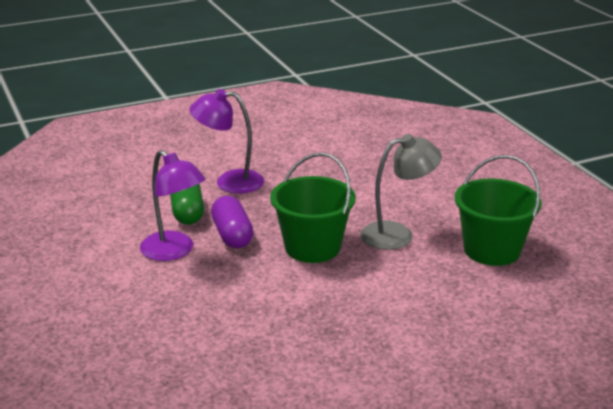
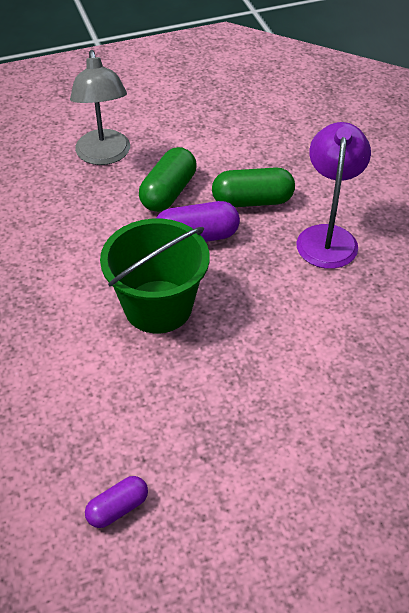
camera: 95 degrees right, 20 degrees up
purple lamp [140,150,205,261] -> green capsule [139,147,197,212]
grey lamp [360,134,442,250] -> grey lamp moved to [70,50,130,165]
green bucket [455,155,542,266] -> purple capsule [85,476,148,528]

